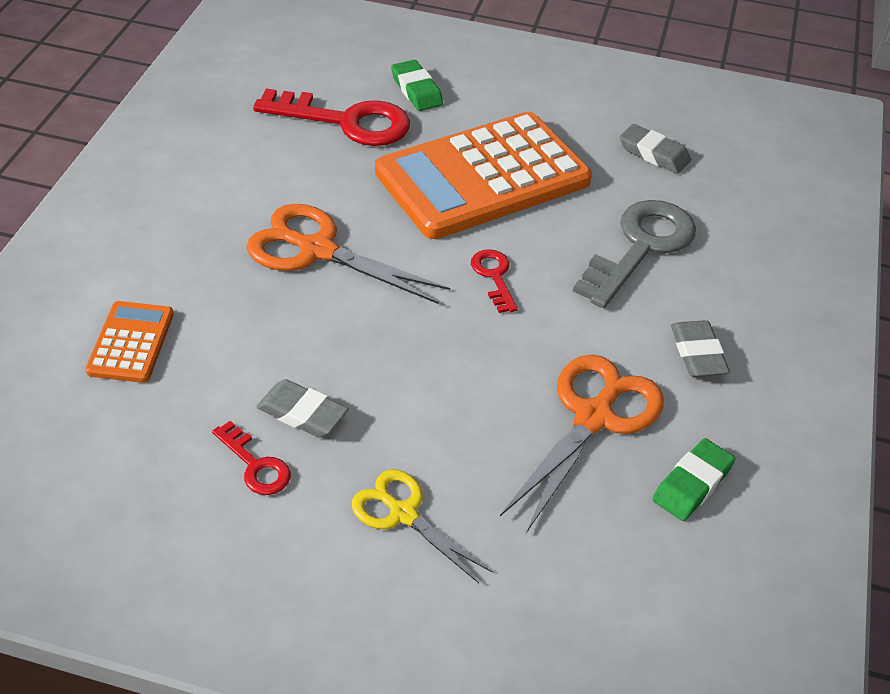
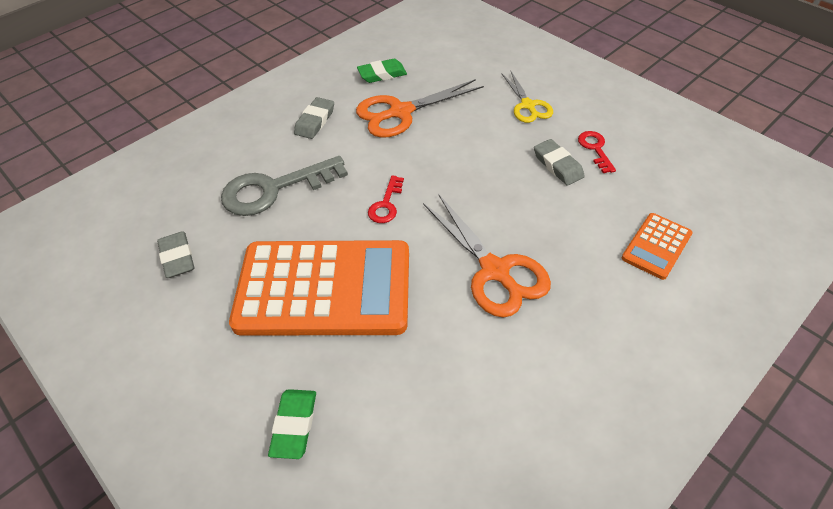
camera: 145 degrees left, 5 degrees up
red key [253,89,410,146] -> none

